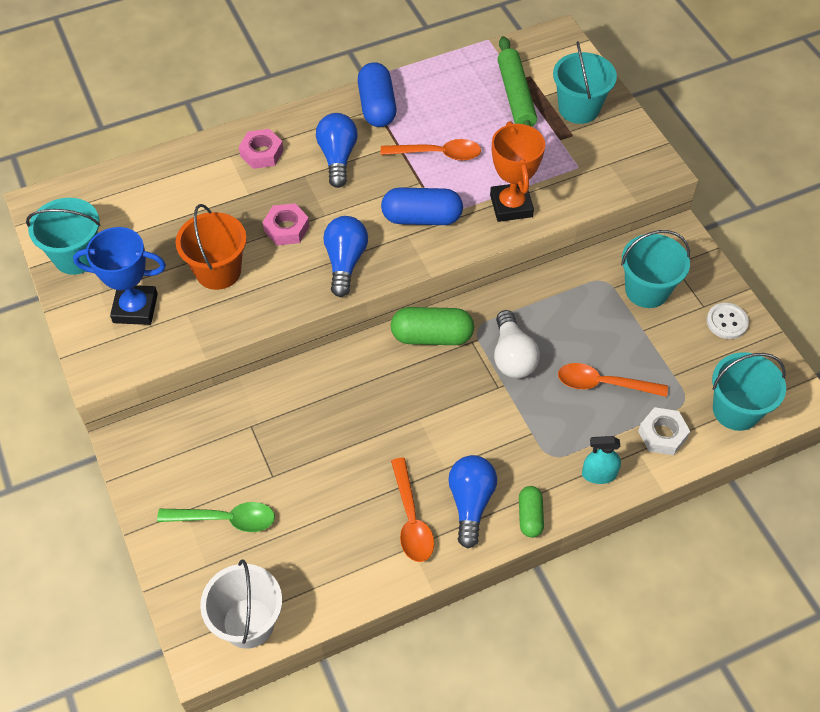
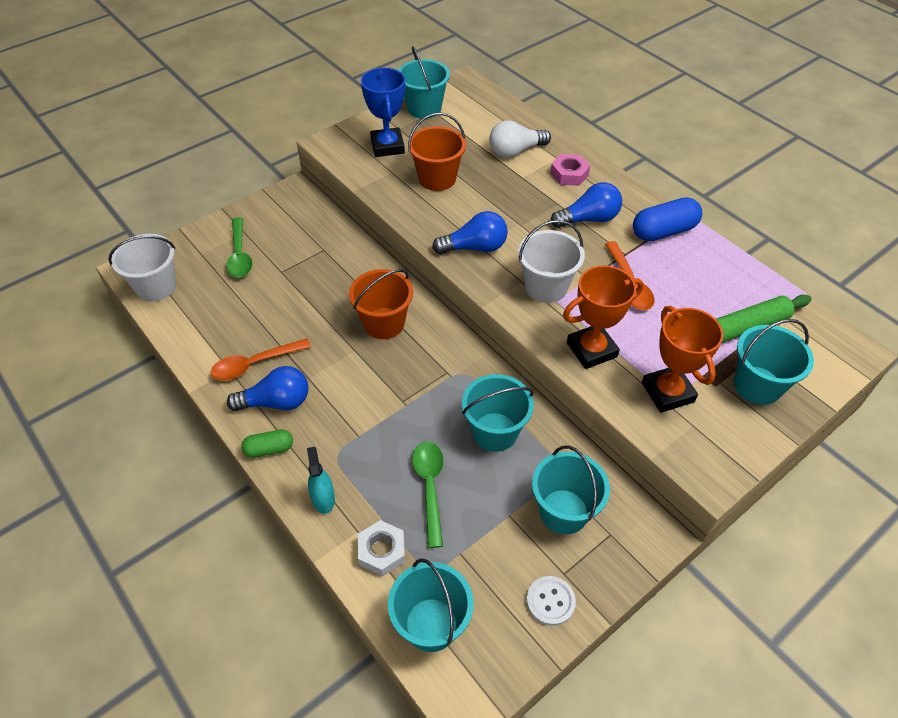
camera: 75 degrees right, 5 degrees down
pink nut [263,203,310,245] -> none
blue capsule [381,187,463,225] -> white bucket [518,220,585,303]
green capsule [391,307,474,345] -> none
white light bulb [494,310,540,378] -> white light bulb moved to [489,120,551,158]
orange spoon [558,363,668,397] -> green spoon [412,441,444,548]
none -> orange bucket [349,269,413,339]
none -> turquoise bucket [462,374,534,452]
none -> orange trophy [642,306,723,413]

